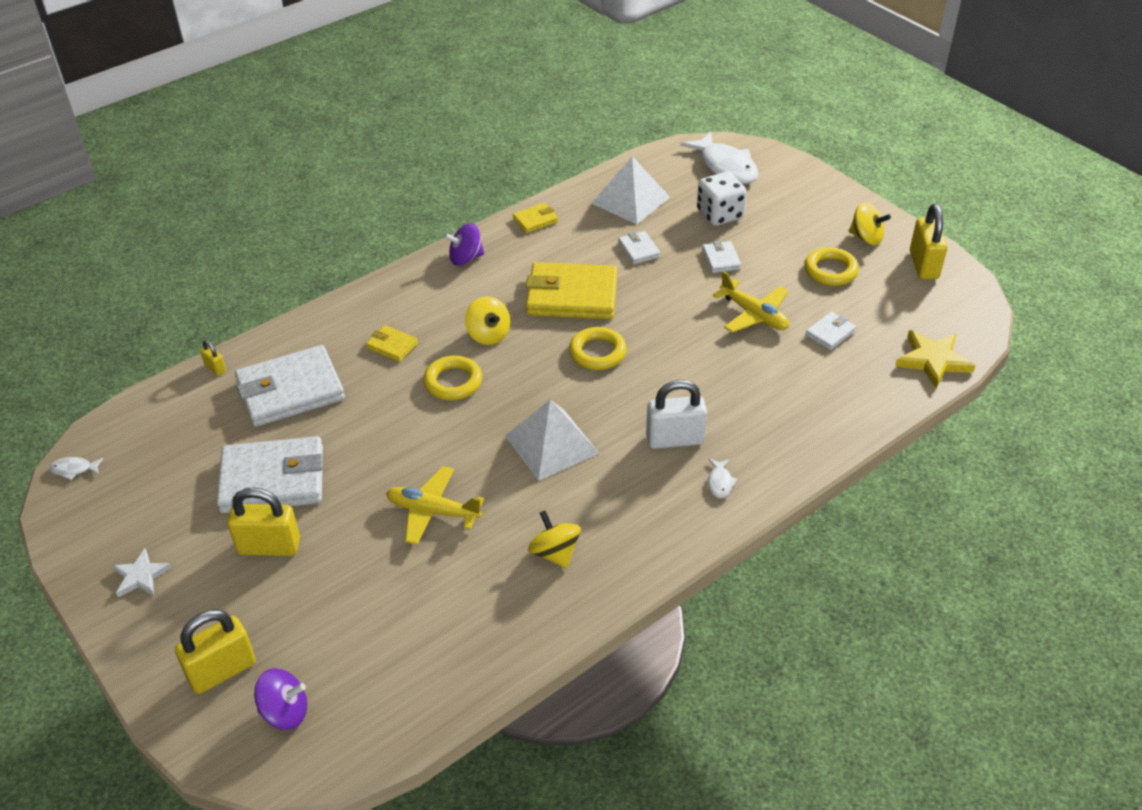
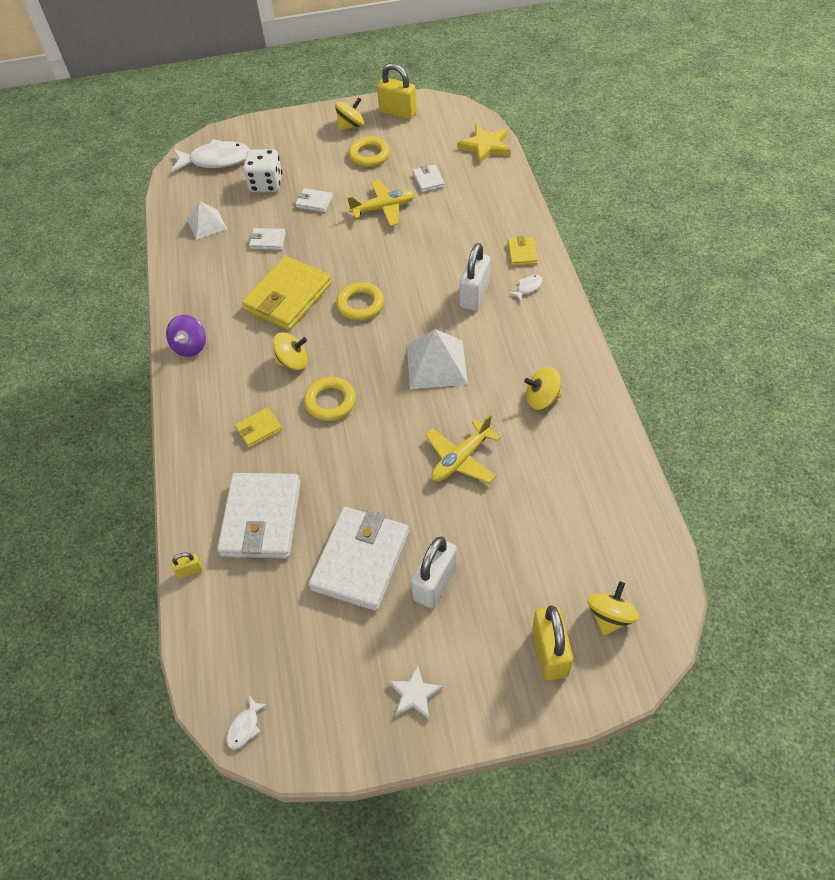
camera: 60 degrees left, 10 degrees up
yellow padlock [227,487,300,556] -> white padlock [411,536,457,608]
purple spinning top [254,668,307,730] -> yellow spinning top [587,581,639,635]
yellow wallet [513,203,559,233] -> yellow wallet moved to [508,236,538,266]
white pyramid [591,156,670,224] -> white pyramid [187,201,227,240], size x0.65
white fish [708,459,738,498] -> white fish turned 75 degrees counterclockwise [509,275,543,301]

